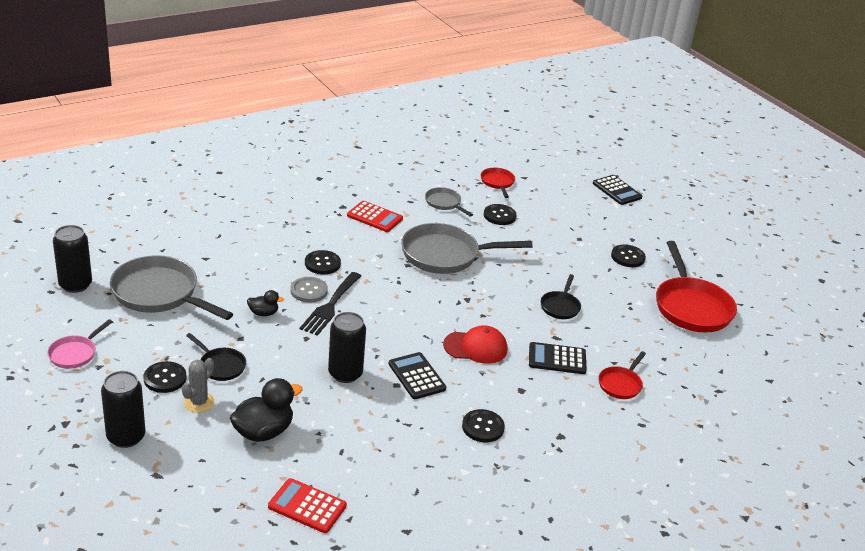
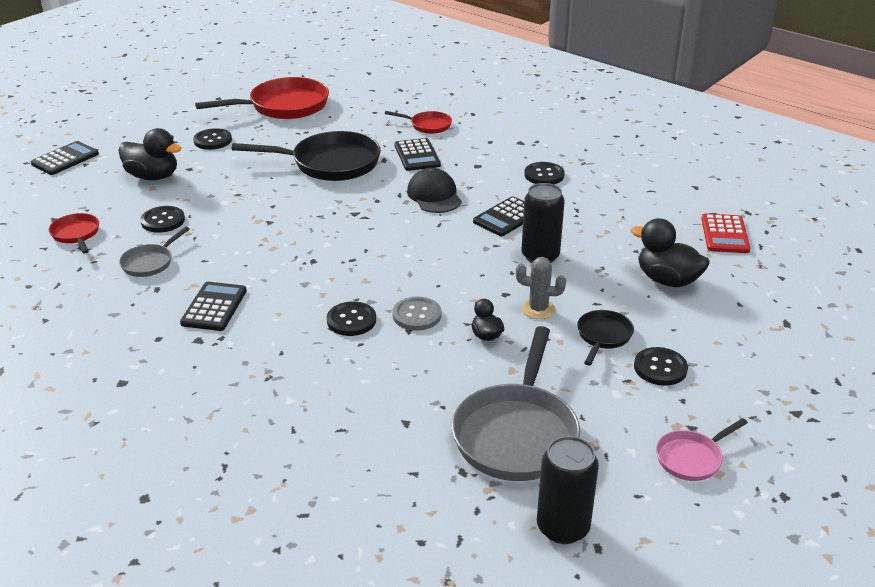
camera: 105 degrees left, 0 degrees up
pink pan [47,319,113,369] -> pink pan turned 135 degrees clockwise [656,418,748,481]
black can [101,371,145,448] -> none
grey cactus [182,358,214,413] -> grey cactus moved to [516,257,566,319]
black fork [300,272,361,336] -> none
red calculator [347,201,403,232] -> black calculator [180,282,247,331]
grey pan [401,223,533,274] -> none
red cap [443,325,507,364] -> black cap [407,168,462,213]
red pan [481,168,515,198] -> red pan turned 90 degrees clockwise [49,213,99,253]
black pan [541,274,581,319] -> black pan [232,131,381,181], size x1.99
none -> black duck [118,128,182,180]

